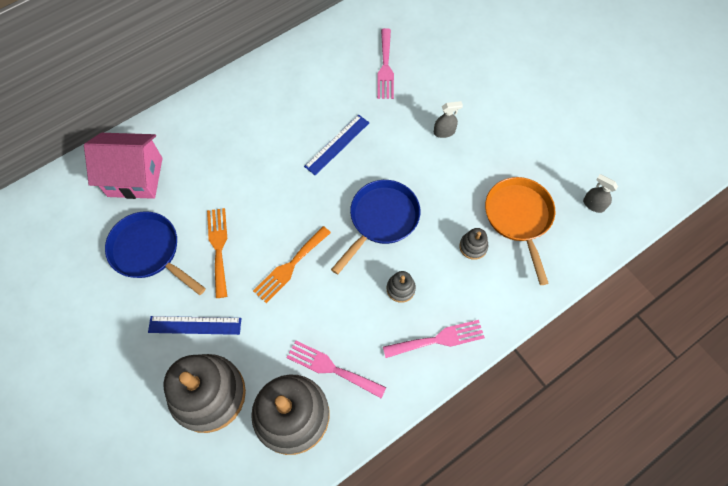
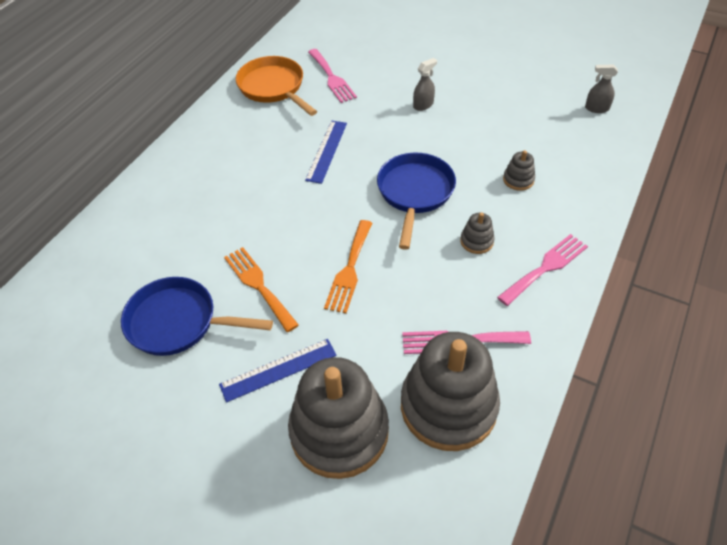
camera: 25 degrees left, 15 degrees down
pink house [84,133,163,199] -> none
orange pan [485,177,555,285] -> orange pan moved to [236,56,317,116]

